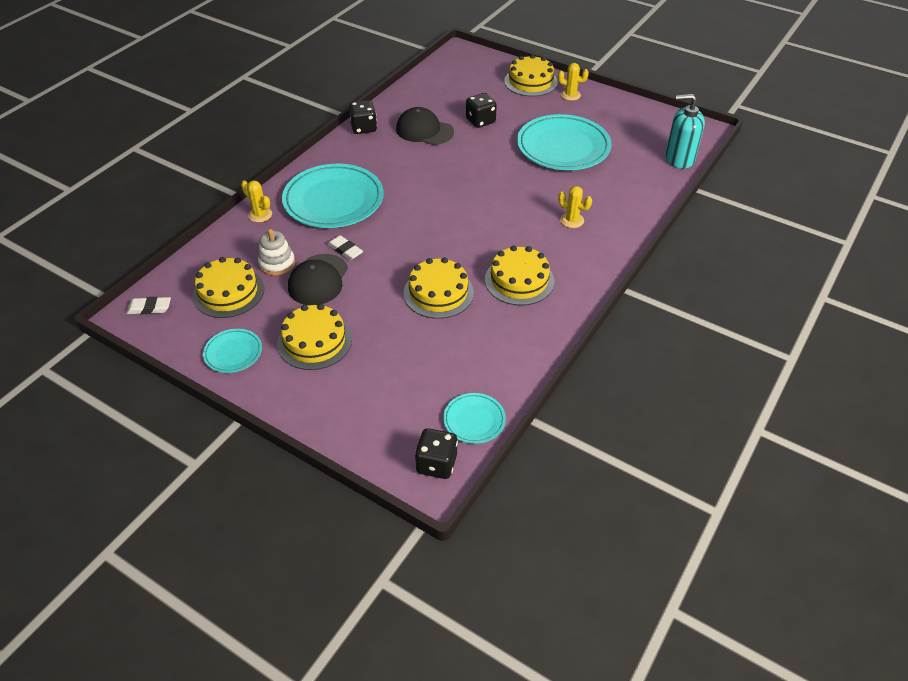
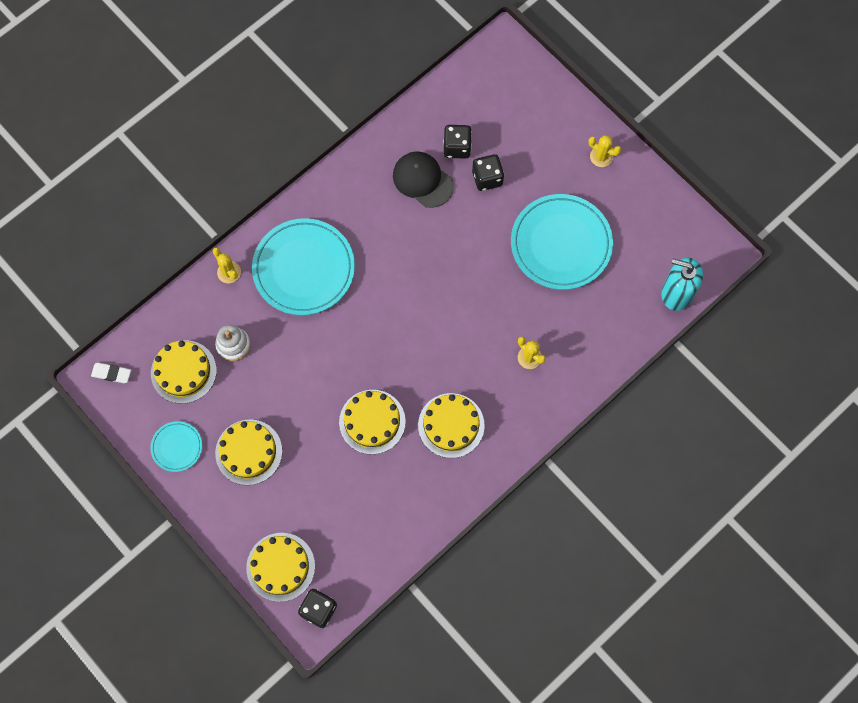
camera: 15 degrees right, 25 degrees up
black cap [288,254,348,305] -> none
white eraser [328,235,363,260] -> none
black dice [349,100,377,134] -> black dice moved to [443,125,472,159]
turquoise plate [443,393,506,444] -> none
yellow cake [504,54,558,97] -> yellow cake moved to [246,533,315,602]

